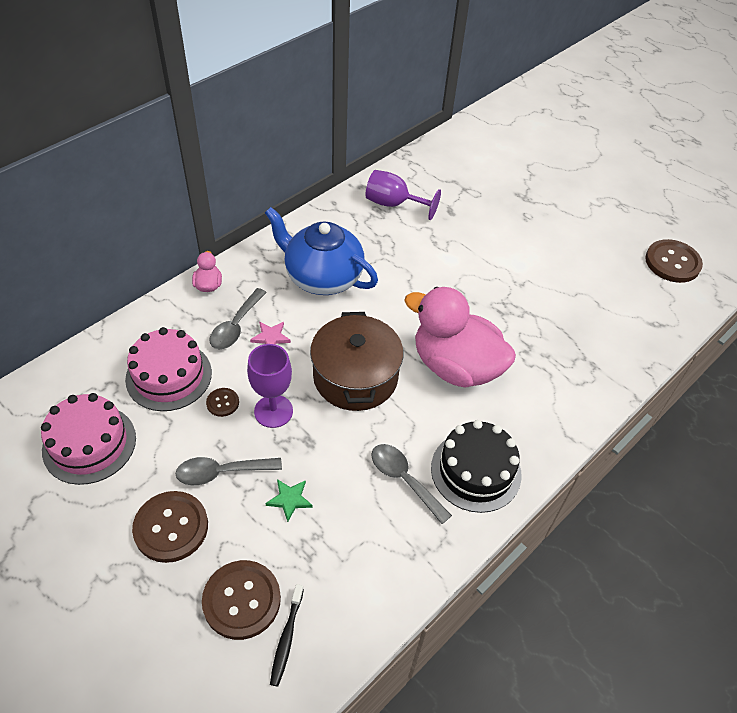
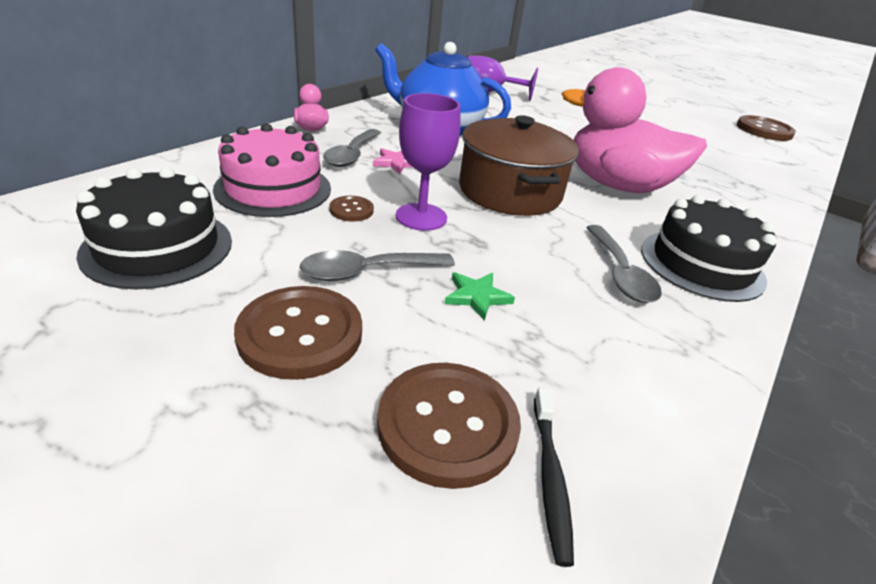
camera: 10 degrees left, 15 degrees down
pink cake [41,393,136,485] -> black cake [76,167,232,289]
grey spoon [371,444,452,524] -> grey spoon turned 135 degrees counterclockwise [586,225,662,303]

